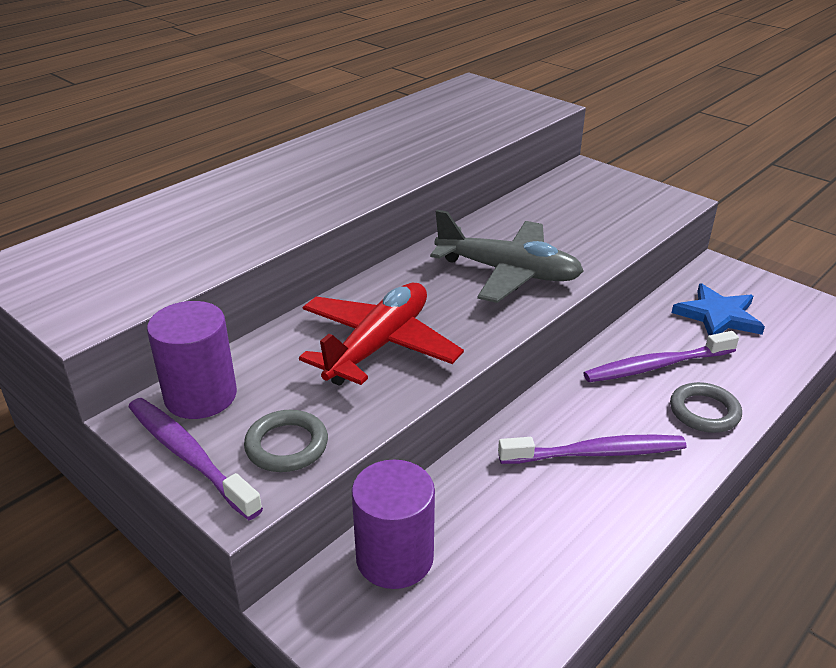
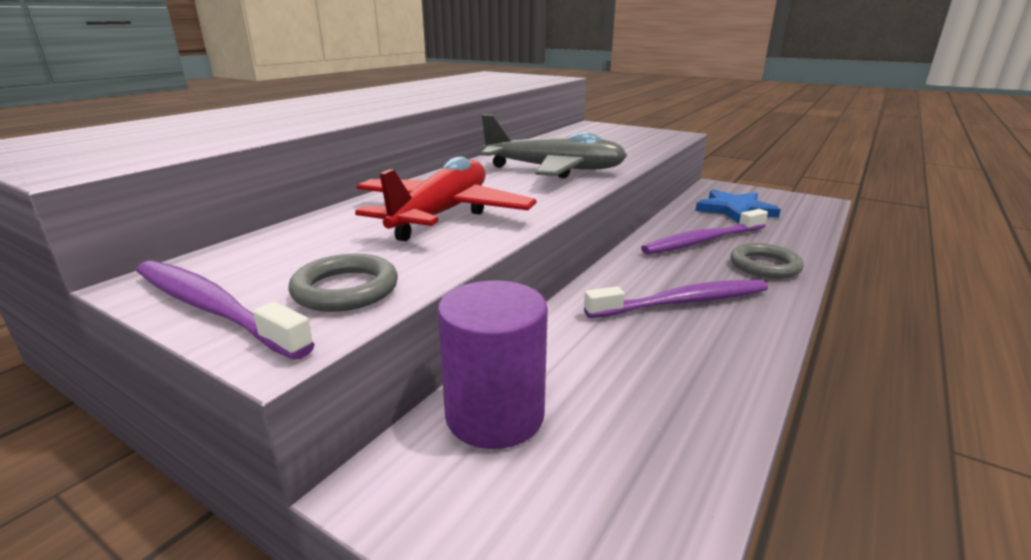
camera: 10 degrees left, 10 degrees down
purple cylinder [147,301,237,419] -> none

